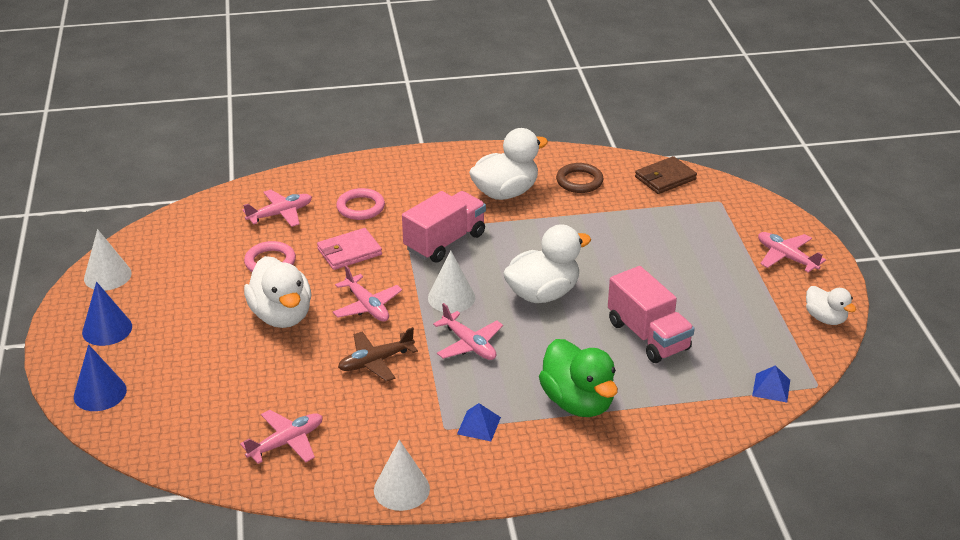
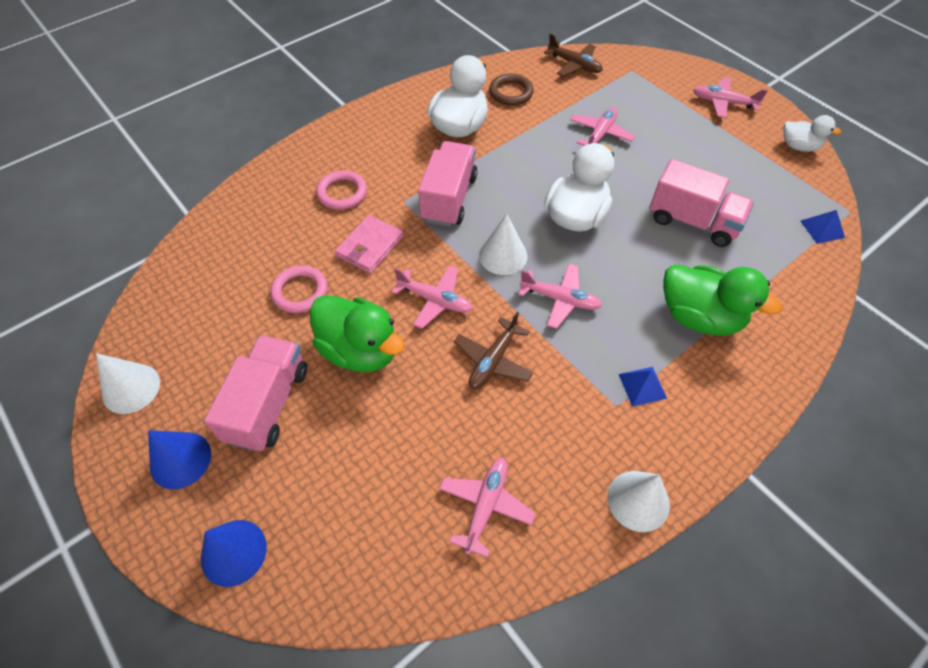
camera: 30 degrees left, 20 degrees up
pink plane [243,190,312,227] -> pink plane moved to [570,107,635,146]
white duck [244,256,311,328] -> green duck [310,295,404,372]
brown wallet [635,156,697,194] -> brown plane [544,34,603,77]
none -> pink truck [204,335,307,452]

